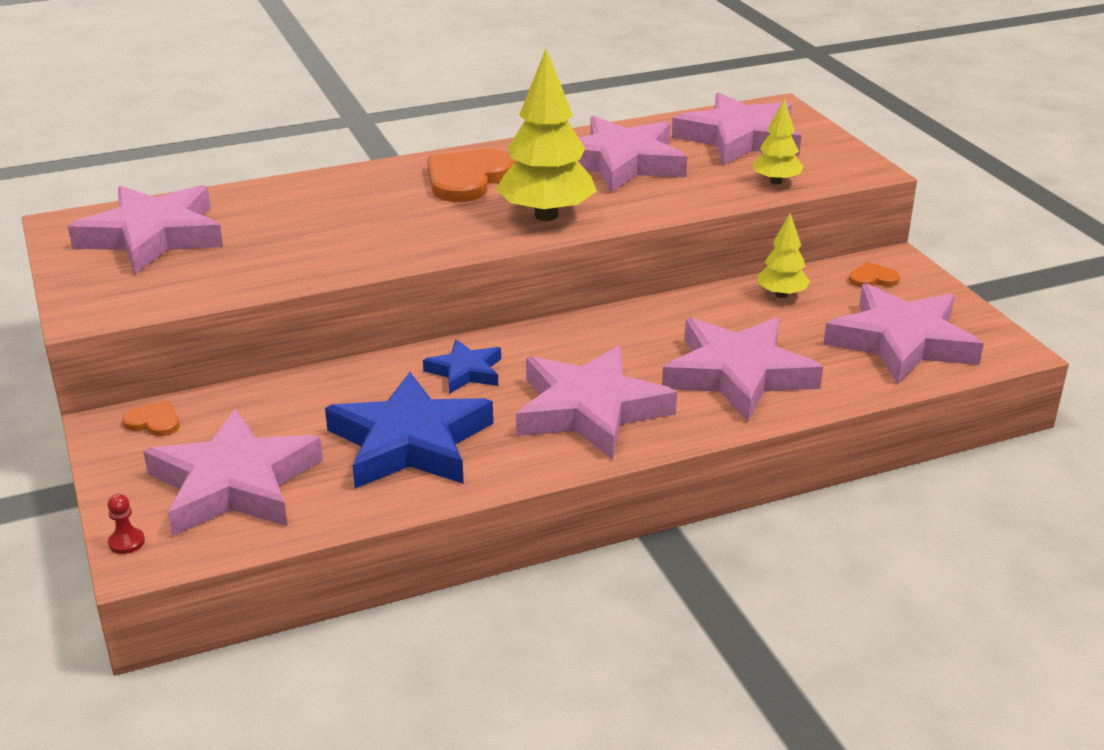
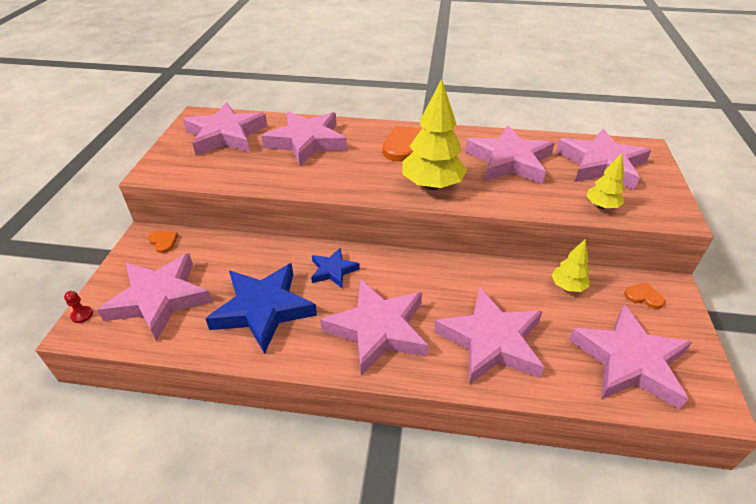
camera: 30 degrees right, 10 degrees up
none -> pink star [261,111,347,166]

